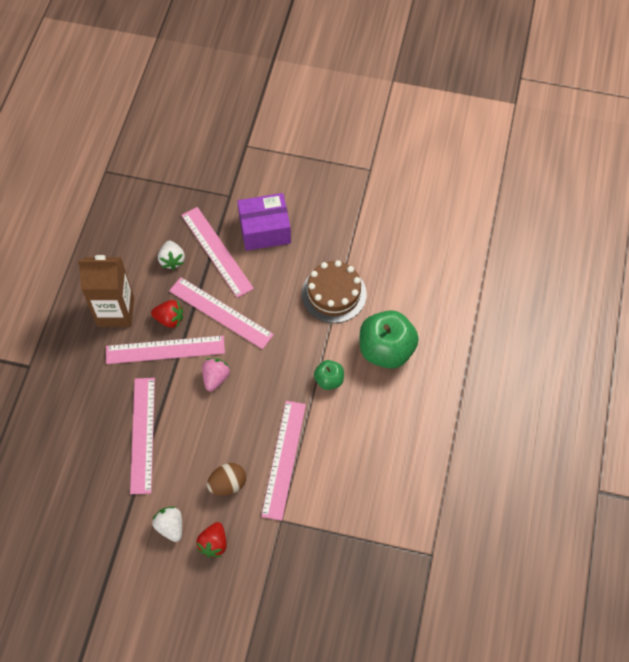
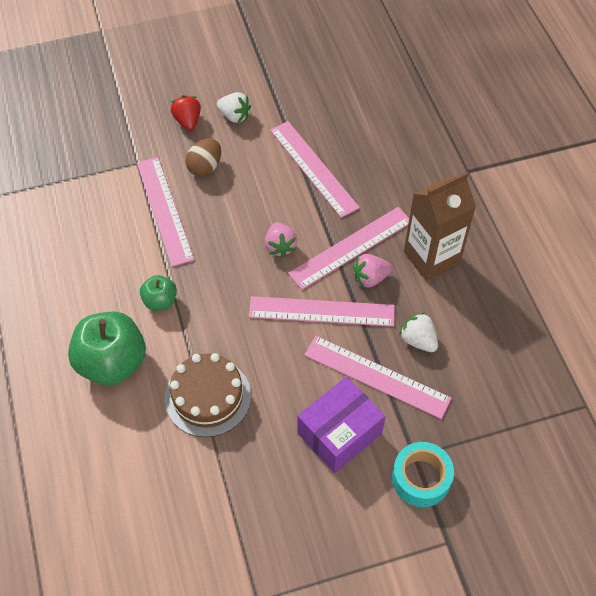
camera: 150 degrees right, 5 degrees down
red strawberry [151,300,183,328] -> pink strawberry [353,254,392,288]
none -> turquoise tape [392,442,454,507]

